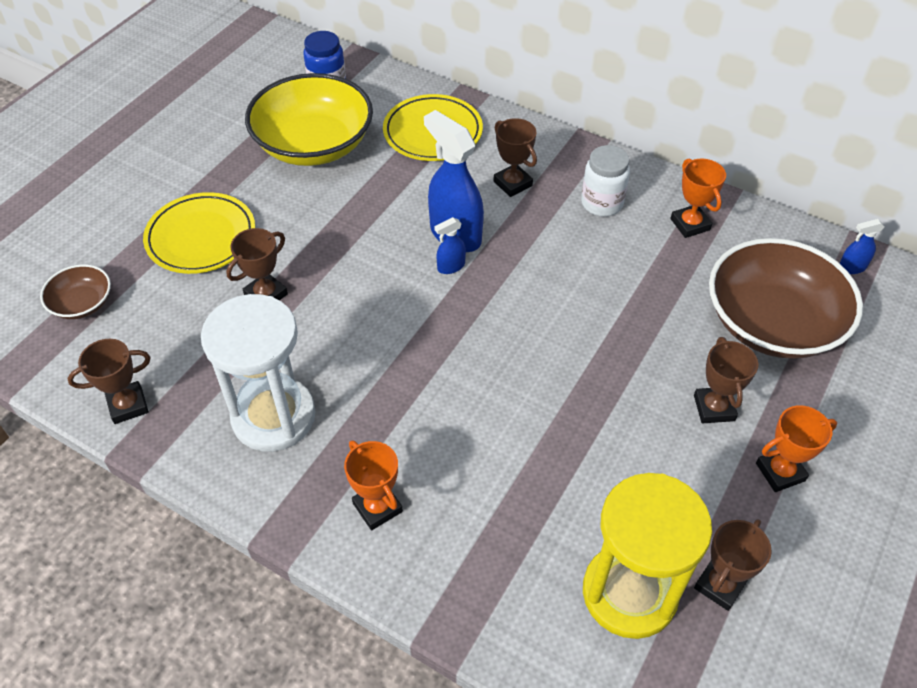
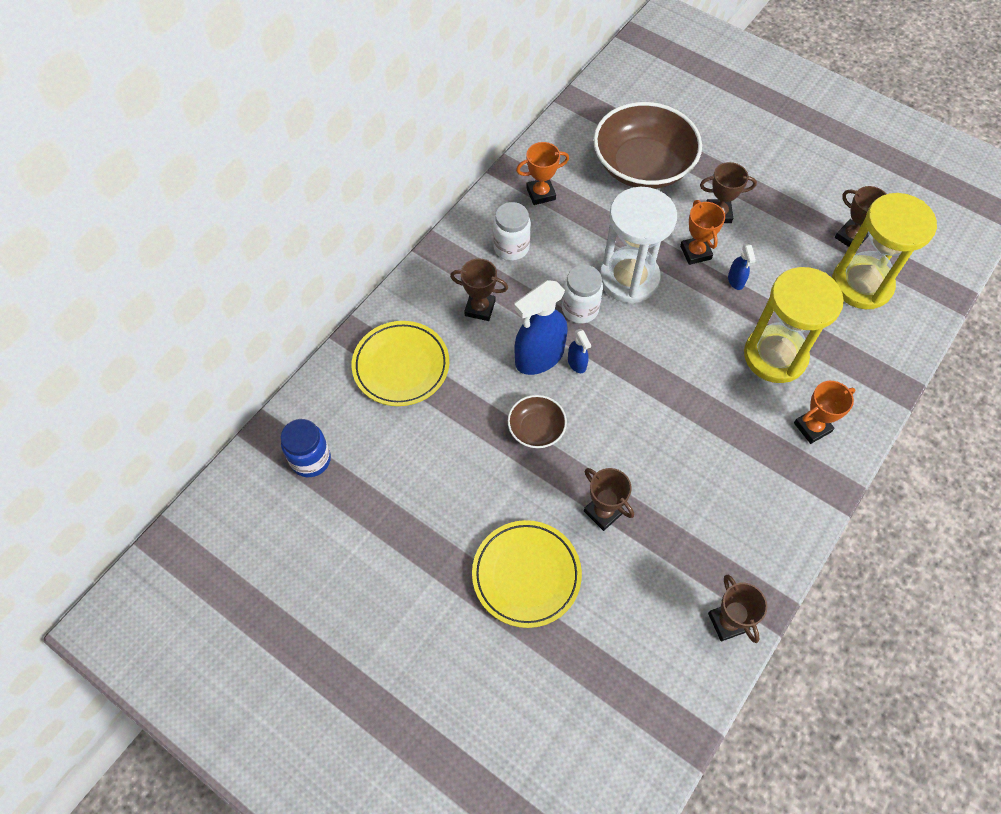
camera: 85 degrees left, 10 degrees up
brown bowl [40,264,111,319] -> brown bowl moved to [508,395,567,448]
white hourglass [201,294,316,452] -> white hourglass moved to [600,187,677,304]
yellow bowl [245,73,373,166] -> none
brown trophy [493,118,537,197] -> brown trophy turned 45 degrees clockwise [450,258,508,321]
orange trophy [756,405,837,492] -> orange trophy moved to [680,200,725,265]
blue spray bottle [840,219,884,274] -> blue spray bottle moved to [728,244,756,290]
none -> white jar [562,265,603,324]
none -> yellow hourglass [744,267,844,383]

